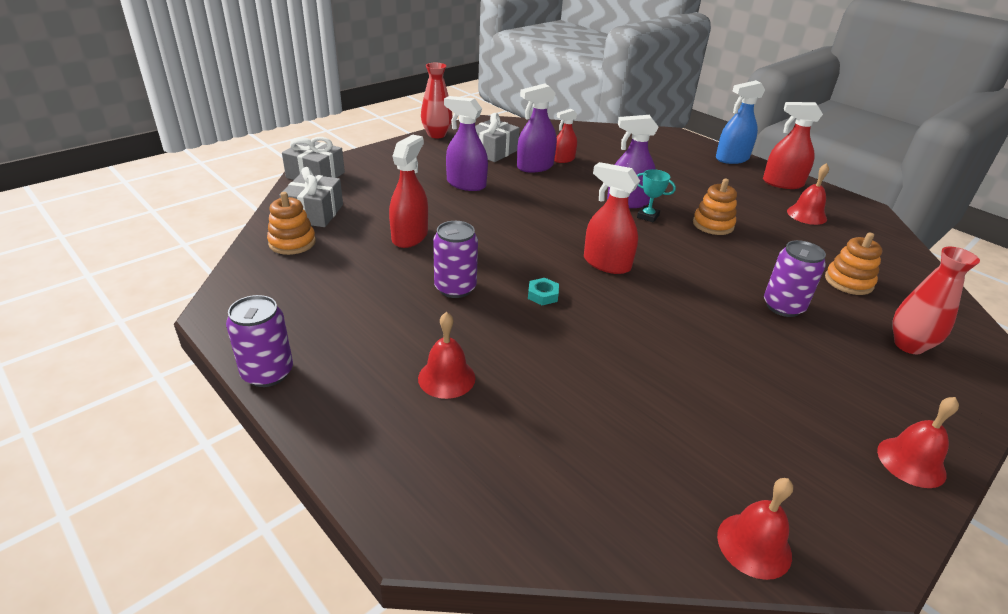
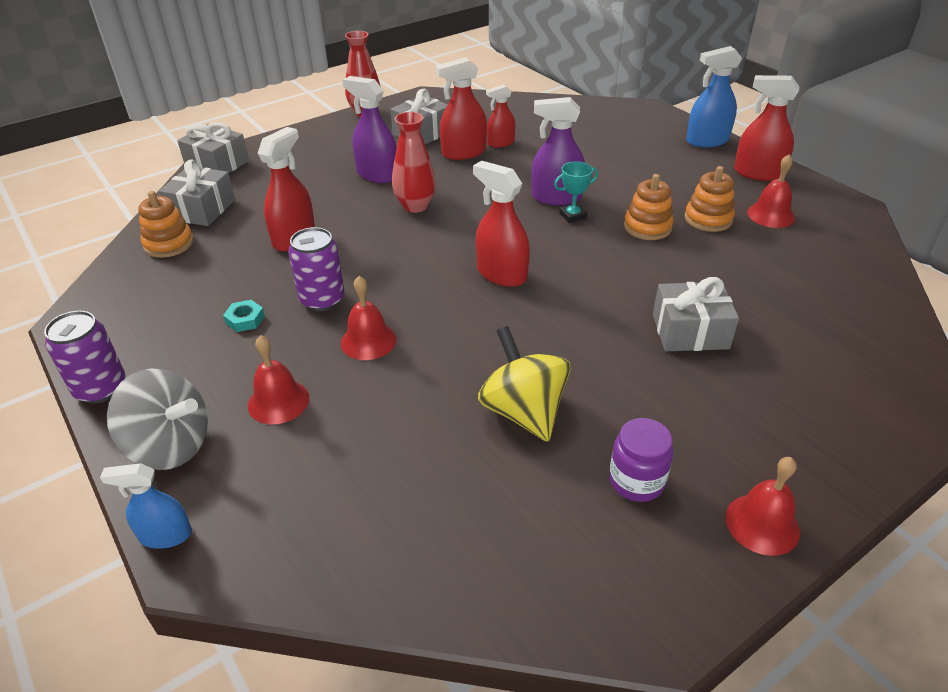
camera: 10 degrees right, 5 degrees up
purple spray bottle [517,83,557,173] -> red spray bottle [436,57,487,160]
turquoise nut [528,278,559,305] -> turquoise nut moved to [223,300,265,332]
turquoise trophy [637,169,676,223] -> turquoise trophy turned 60 degrees counterclockwise [554,161,598,223]
red bell [717,478,793,580] -> red bell moved to [340,276,396,360]
purple can [764,240,826,317] -> grey gift [653,277,739,351]
orange stacking toy [825,232,882,295] -> orange stacking toy moved to [684,166,735,232]
red vase [892,247,980,354] -> red vase moved to [392,112,436,213]
none -> blue spray bottle [100,463,192,549]
none -> grey spinning top [107,369,208,470]
none -> yellow spinning top [478,326,571,442]
none -> purple jar [609,418,673,502]

